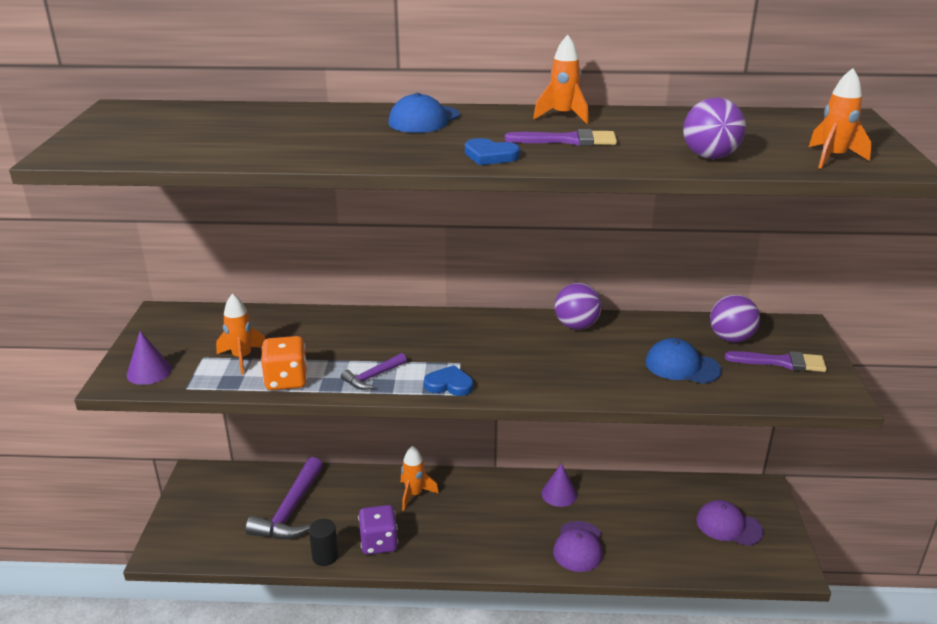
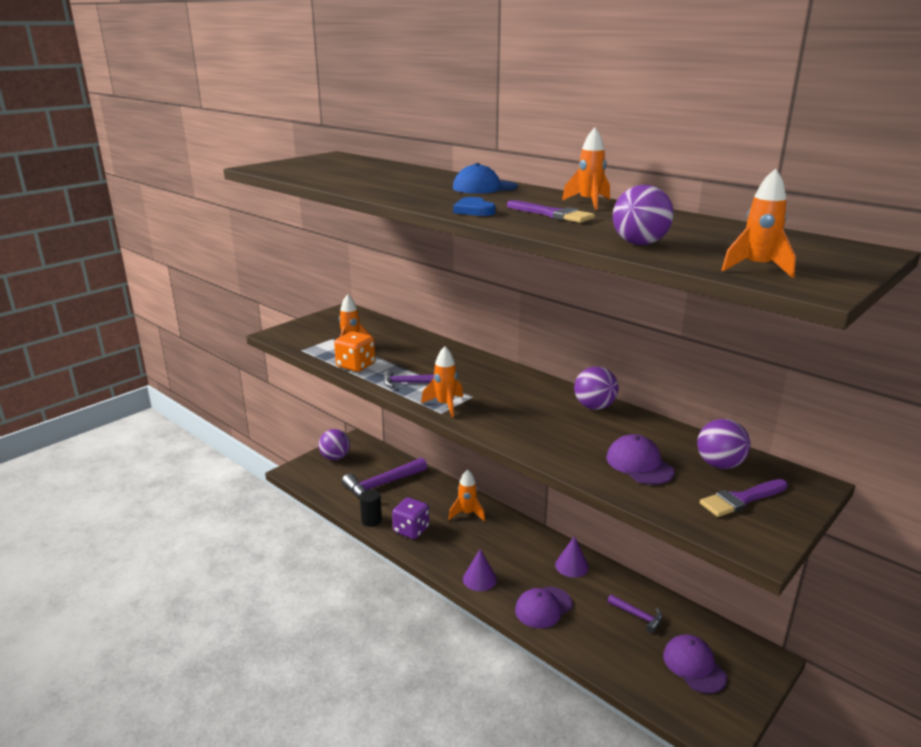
camera: 40 degrees right, 5 degrees down
purple cone [127,331,172,385] -> purple cone moved to [463,549,497,591]
blue heart [424,365,473,396] -> orange rocket [421,346,463,417]
blue cap [645,338,722,384] -> purple cap [607,434,675,485]
purple brush [725,351,827,372] -> purple brush turned 105 degrees clockwise [700,479,788,517]
none -> purple ball [318,429,350,460]
none -> purple hammer [608,594,663,633]

